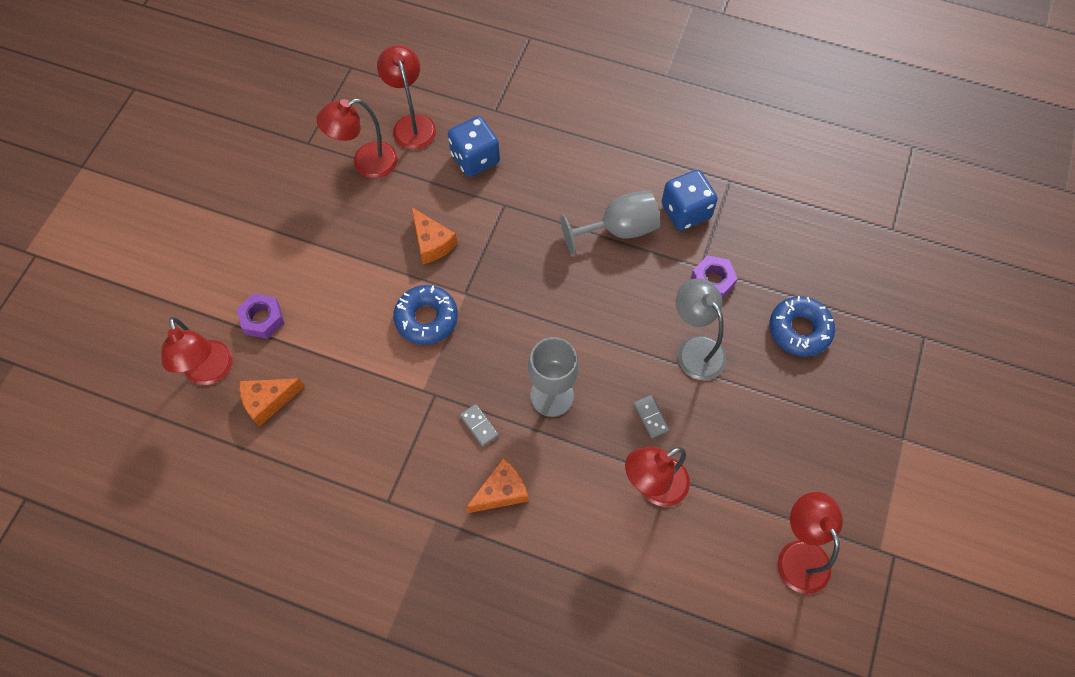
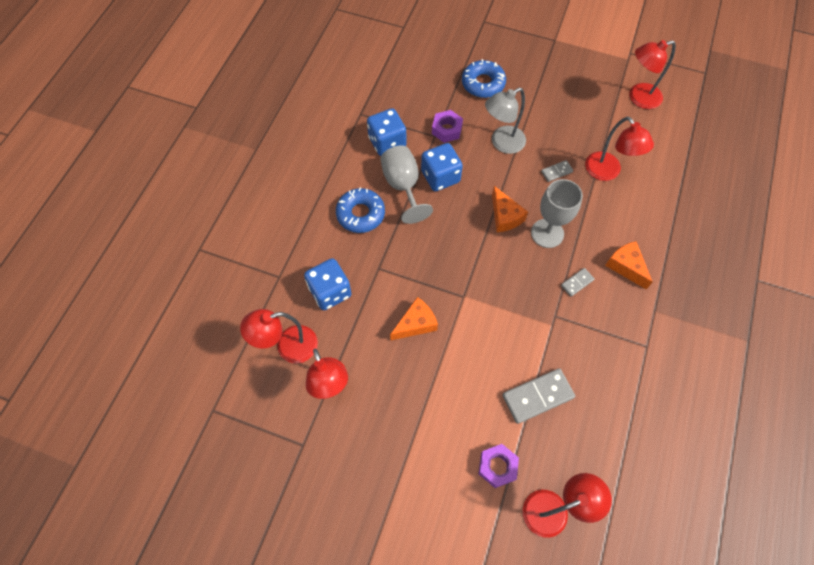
camera: 90 degrees left, 0 degrees up
orange cheese [239,378,305,427] -> orange cheese moved to [492,186,528,232]
blue donut [393,285,458,345] -> blue donut moved to [336,188,385,233]
none -> blue dice [421,143,463,191]
none -> grey domino [502,368,575,424]

